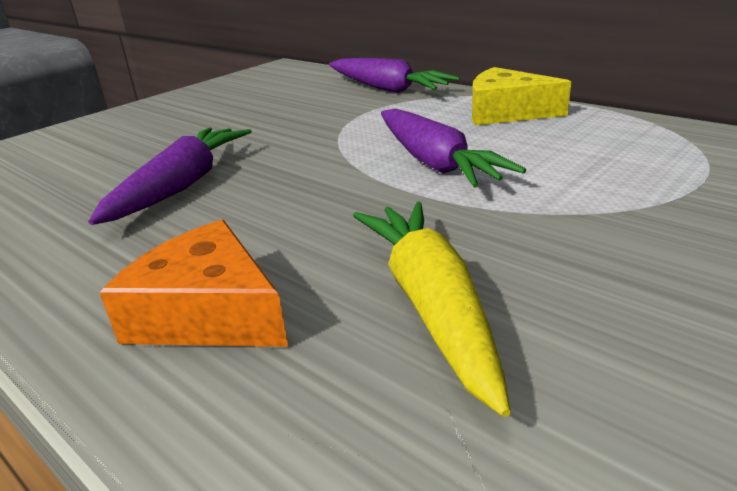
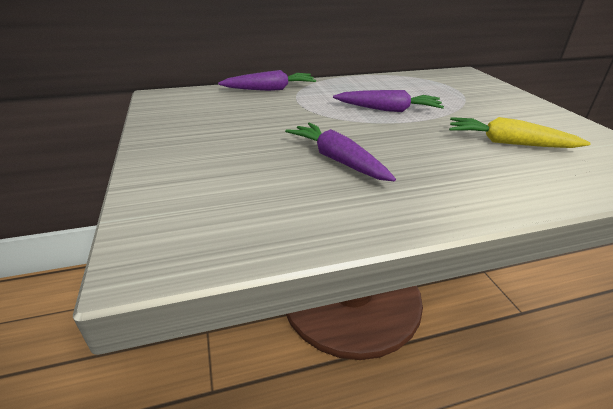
camera: 60 degrees left, 5 degrees up
orange cheese [99,220,288,347] -> none
yellow cheese [472,67,571,125] -> none

